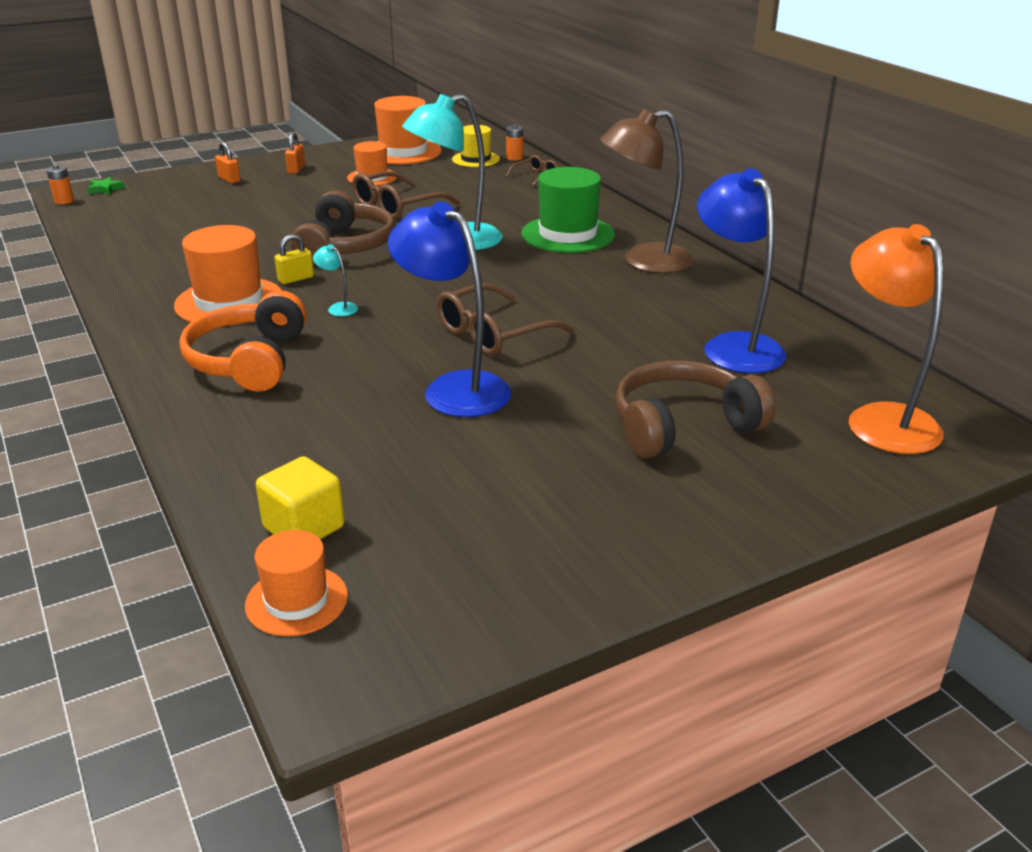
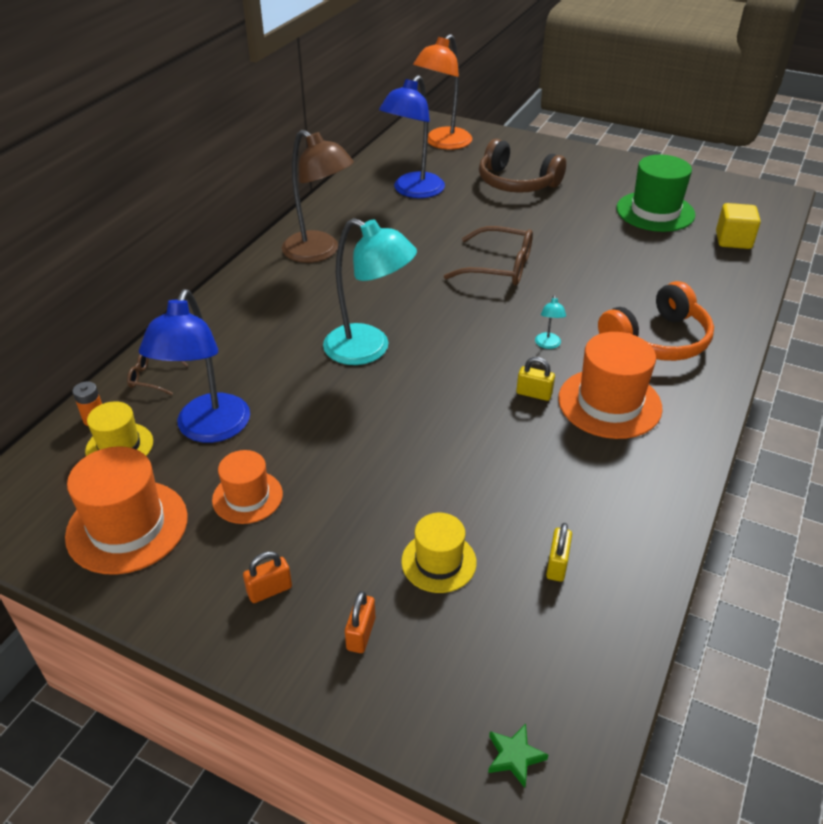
camera: 125 degrees left, 10 degrees up
orange battery [46,165,74,204] -> none
orange hat [245,530,348,636] -> none
brown headphones [291,190,395,265] -> none
brown glasses [352,171,460,219] -> none
blue lamp [388,201,511,417] -> blue lamp moved to [139,289,250,443]
green hat [521,167,615,253] -> green hat moved to [616,155,695,232]
none -> yellow hat [401,513,477,593]
none -> yellow padlock [546,523,572,582]

